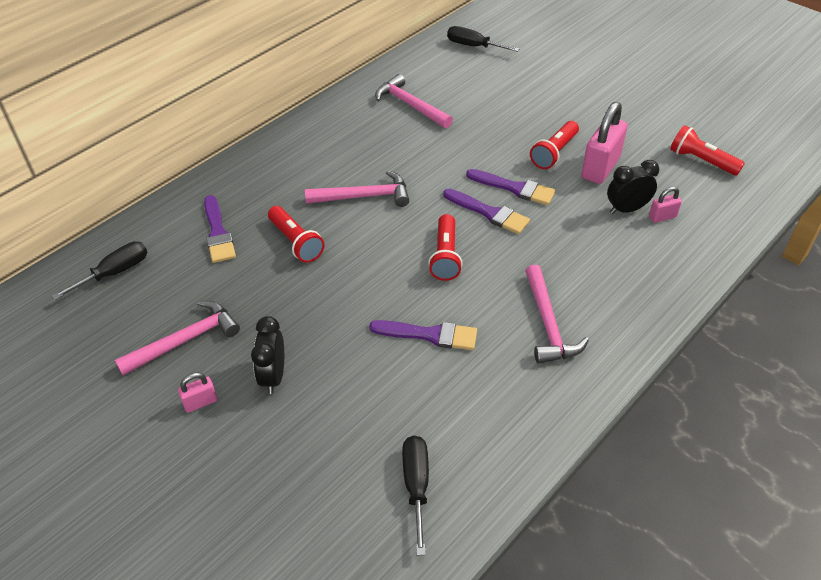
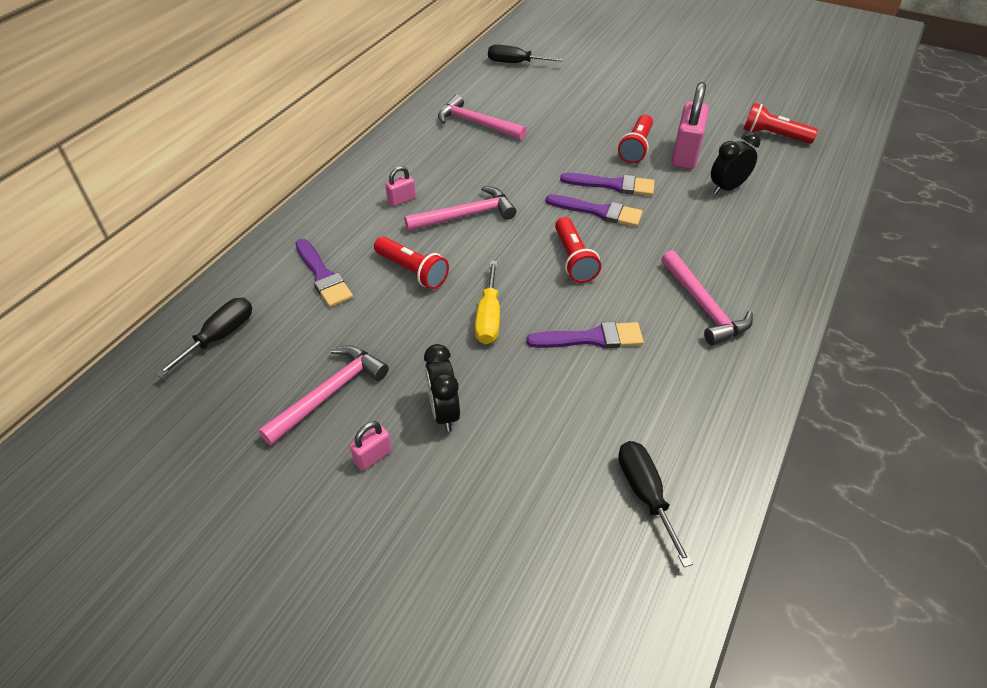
camera: 15 degrees left, 0 degrees up
pink padlock [649,187,682,223] -> pink padlock moved to [385,166,416,207]
none -> yellow screwdriver [475,261,500,344]

